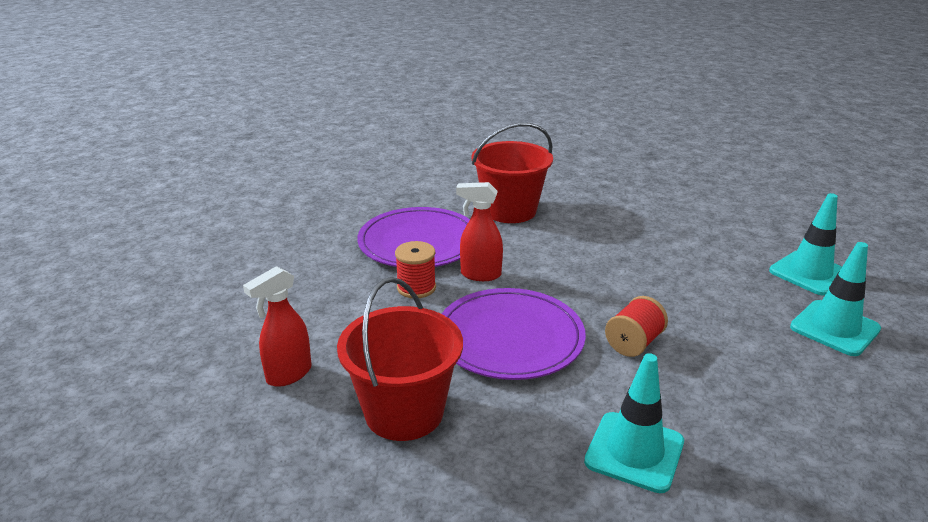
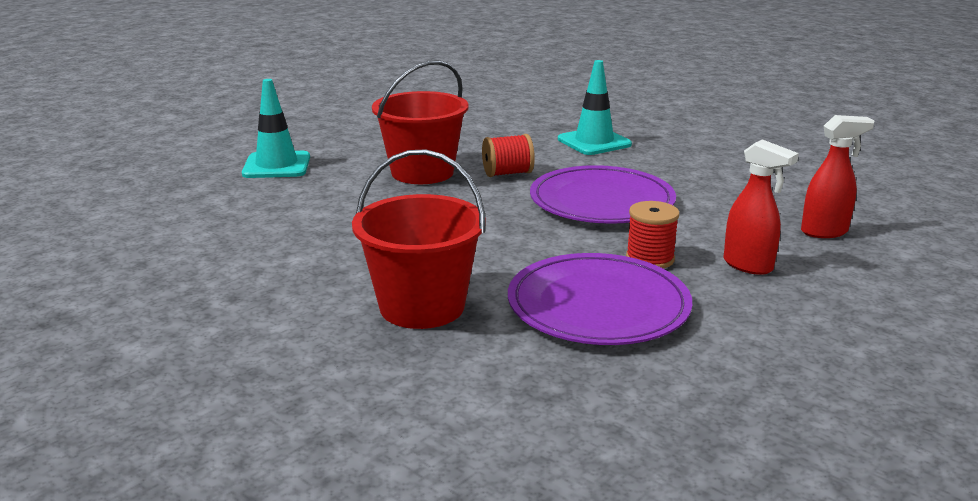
camera: 145 degrees left, 5 degrees down
red bucket [337,277,463,441] -> red bucket moved to [372,60,469,184]
red spray bottle [456,182,503,281] -> red spray bottle moved to [723,139,799,275]
turquoise traffic cone [790,242,881,356] -> none

